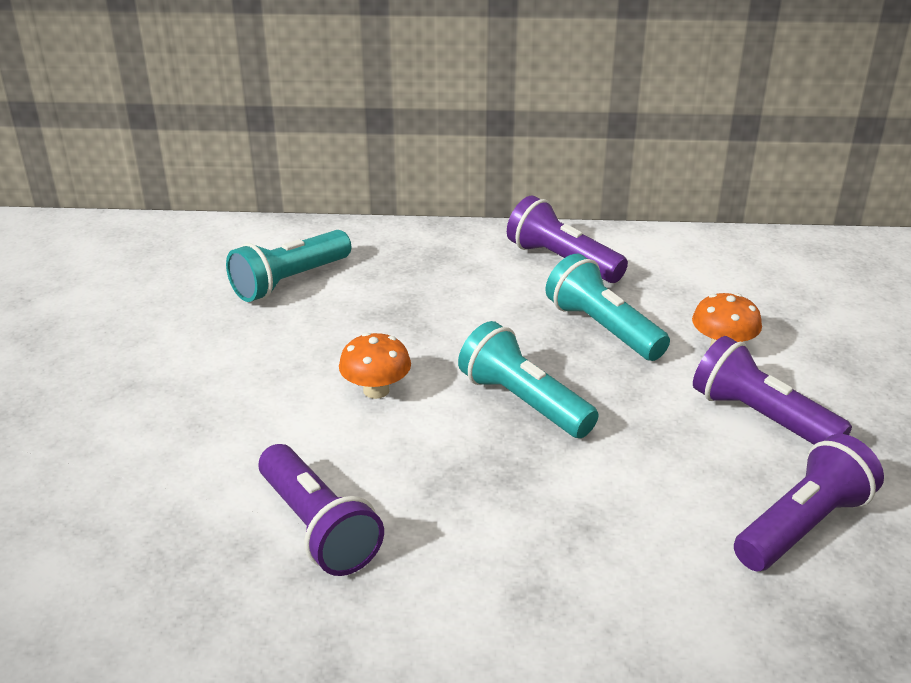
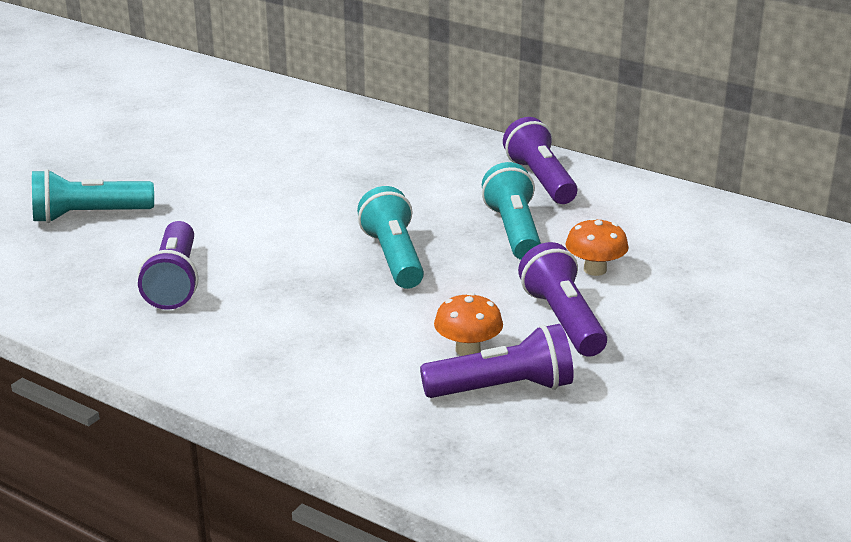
camera: 30 degrees right, 5 degrees down
turquoise flashlight [226,230,351,302] -> turquoise flashlight moved to [32,169,154,223]
orange mushroom [339,332,411,399] -> orange mushroom moved to [434,293,503,356]

